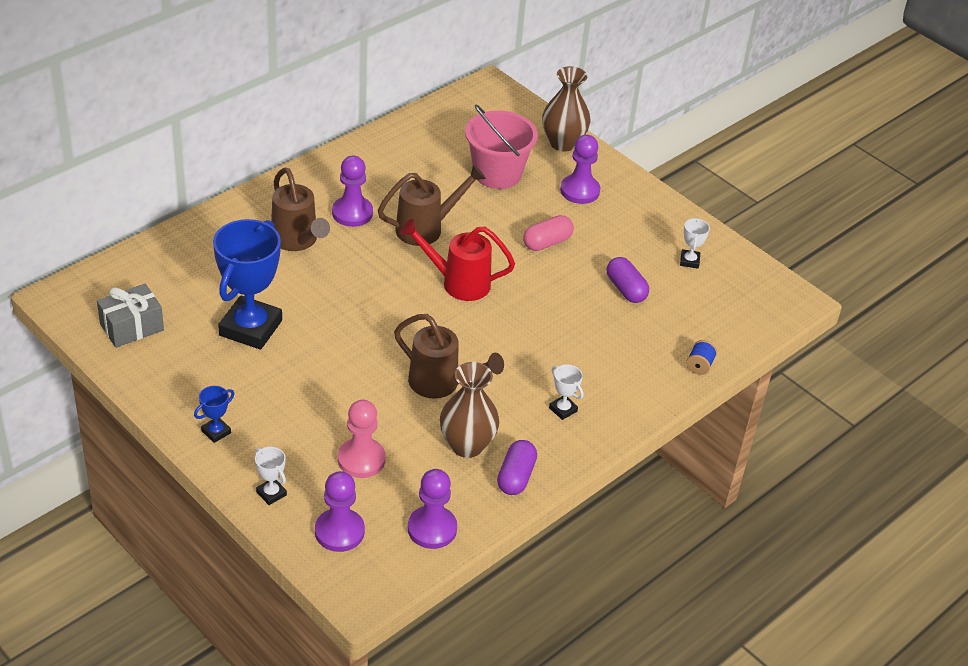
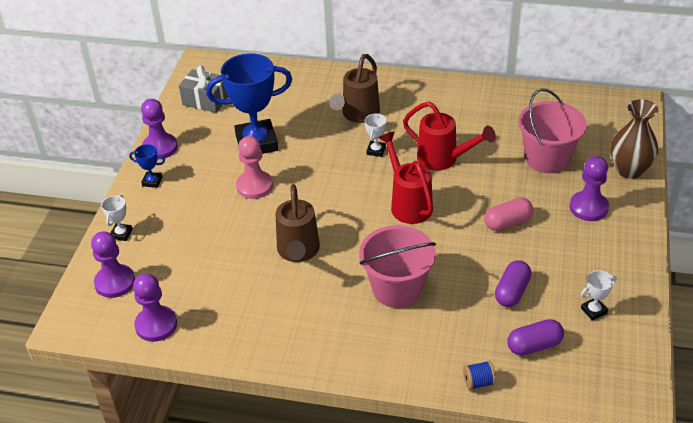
camera: 60 degrees right, 0 degrees up
purple pawn [332,156,373,227] -> purple pawn moved to [141,99,178,159]
pink pawn [338,400,386,478] -> pink pawn moved to [236,136,273,199]
brown watering can [378,164,486,246] -> red watering can [403,101,496,170]
brown vase [440,362,499,458] -> none
purple capsule [497,440,537,495] -> purple capsule moved to [507,319,564,356]
pink capsule [523,215,574,251] -> pink capsule turned 45 degrees counterclockwise [484,198,533,231]
white trophy [549,365,583,420] -> white trophy moved to [365,113,387,157]
none -> pink bucket [359,225,436,308]

